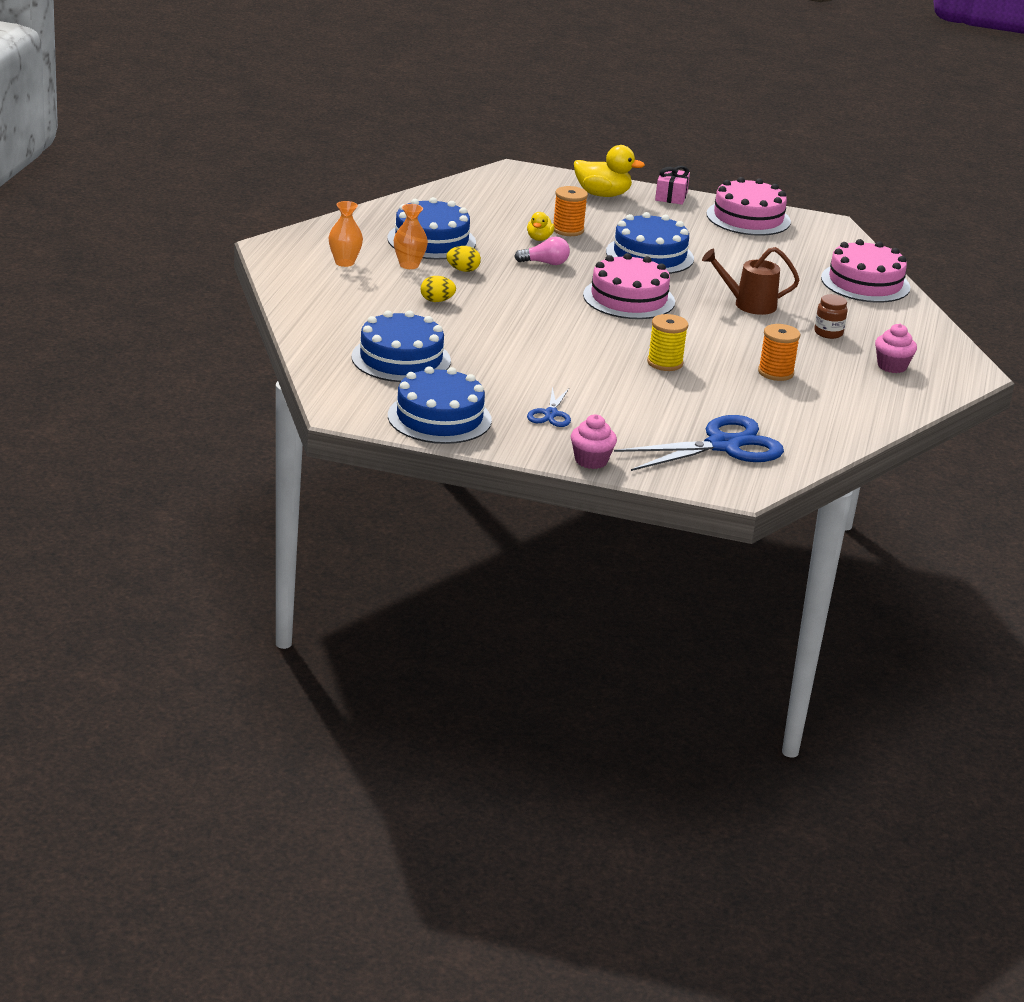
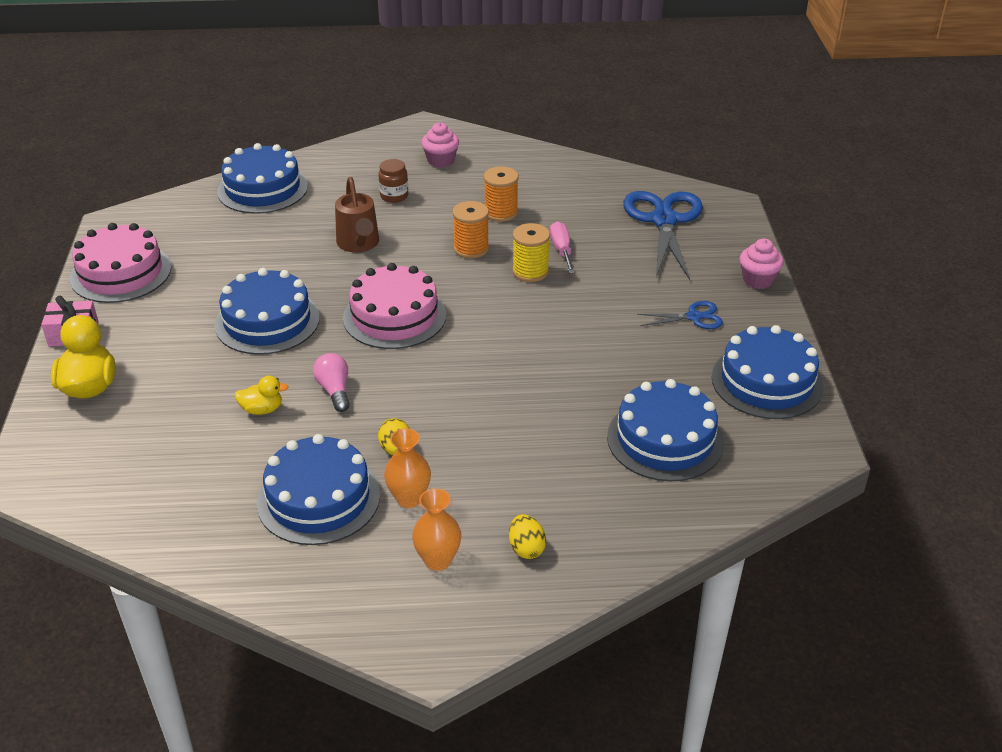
camera: 105 degrees left, 10 degrees up
yellow egg [421,276,456,302] -> yellow egg moved to [509,514,546,559]
orange spool [553,186,588,236] -> orange spool moved to [453,201,489,259]
blue scissors [614,415,784,471] -> blue scissors turned 45 degrees clockwise [623,191,703,280]
pink cake [821,239,910,303] -> blue cake [217,143,308,214]
none -> pink screwdriver [550,221,575,273]

